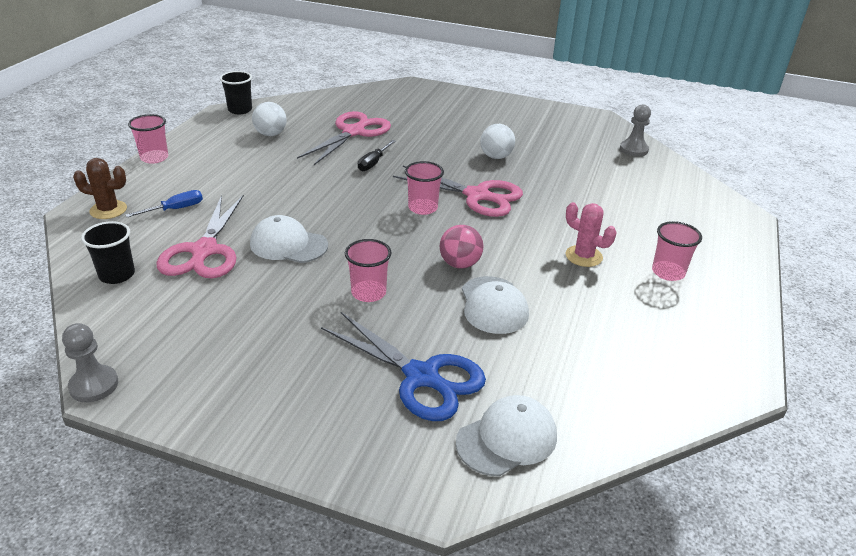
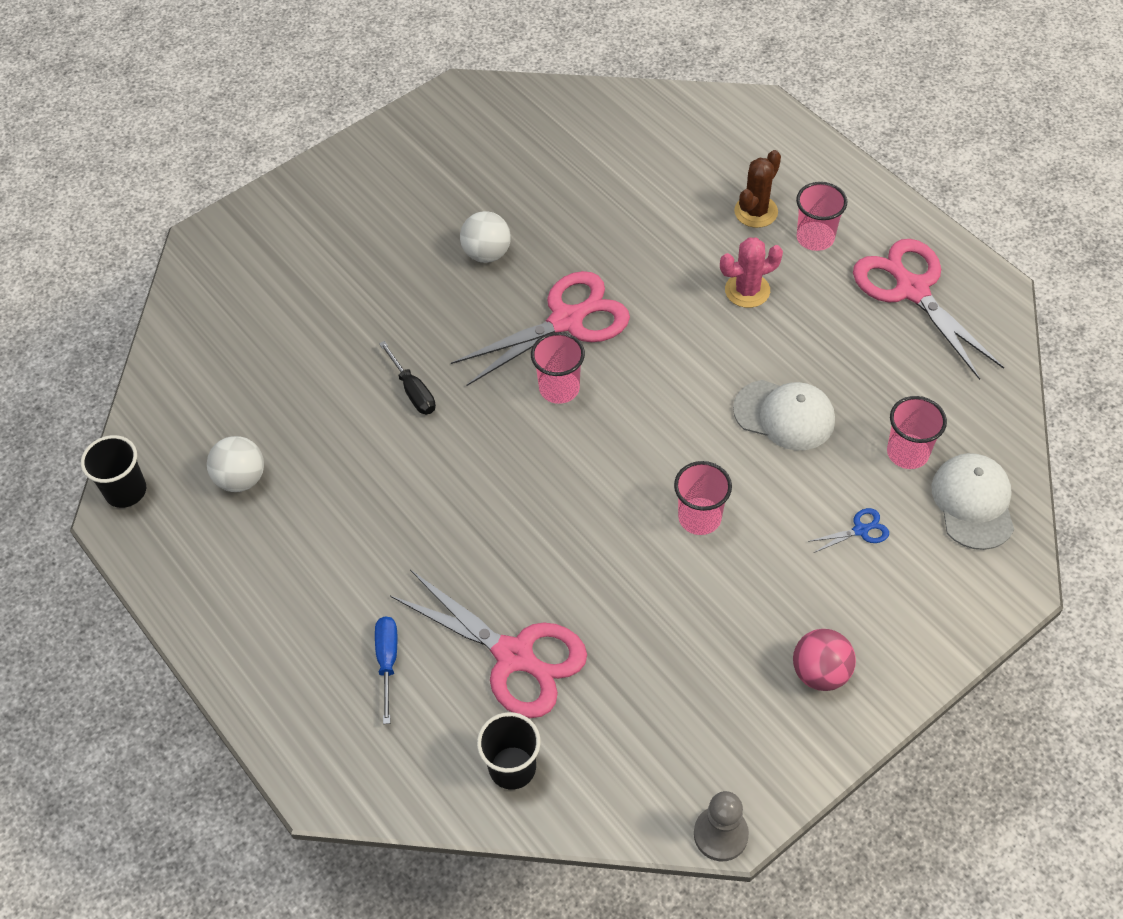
camera: 55 degrees left, 20 degrees up
brown cactus [73,158,127,219] -> brown cactus moved to [734,150,781,228]
pink cup [128,114,168,164] -> pink cup moved to [887,396,947,469]
white cap [250,215,328,263] -> none
pink scissors [297,111,391,165] -> pink scissors moved to [853,239,1004,380]
blue scissors [321,312,486,421] -> blue scissors [808,508,889,553], size x0.40
pink ball [440,225,484,269] -> pink ball moved to [793,629,856,691]
grey pawn [620,104,651,157] -> none

